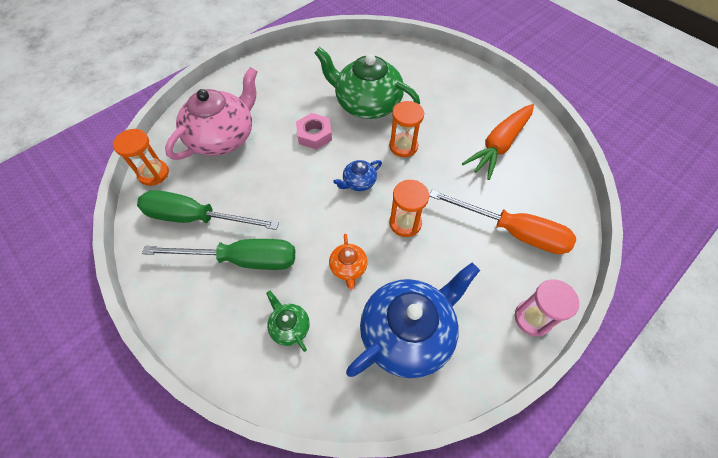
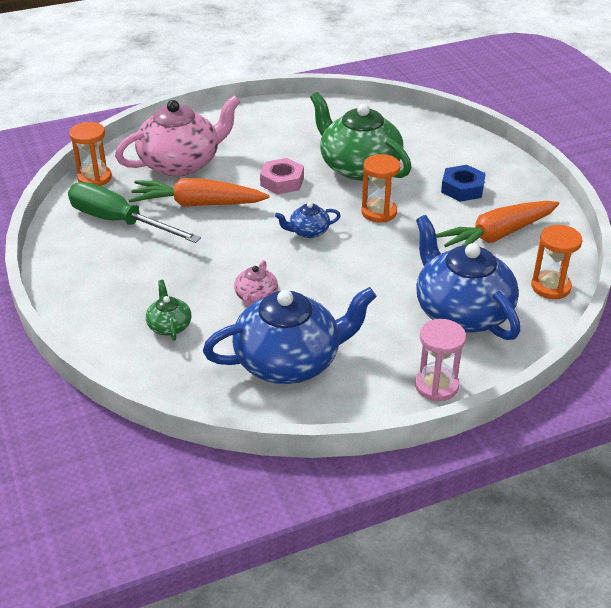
camera: 20 degrees right, 20 degrees down
green screwdriver [142,239,295,270] -> none
orange teapot [329,234,368,290] -> pink teapot [234,260,278,307]
orange hourglass [389,180,429,237] -> orange hourglass moved to [531,225,583,299]
orange screwdriver [429,190,576,254] -> blue teapot [416,215,520,340]
none -> orange carrot [128,178,269,207]
none -> blue nut [441,165,486,202]

